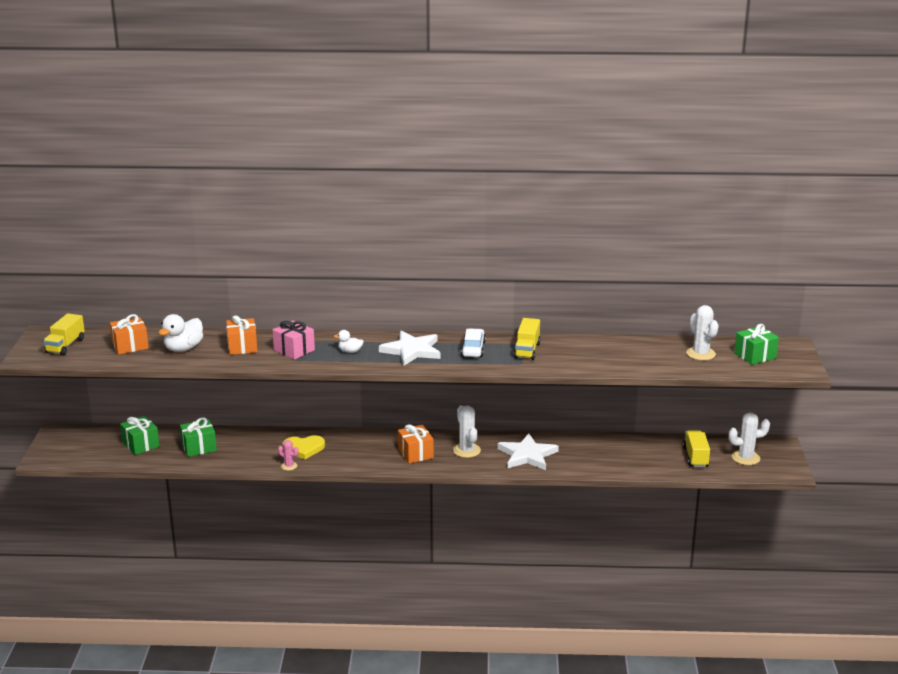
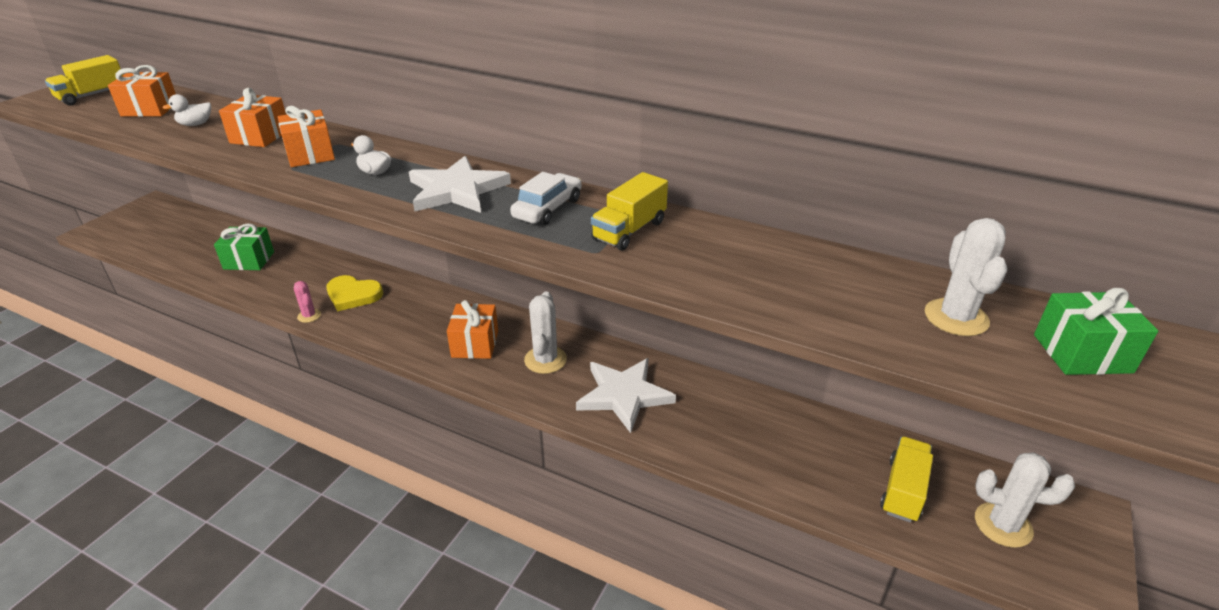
camera: 25 degrees right, 10 degrees up
green gift [120,416,160,455] -> none
white duck [159,314,203,352] -> white duck [162,94,211,126], size x0.56
pink gift [272,320,315,360] -> orange gift [278,106,335,167]

